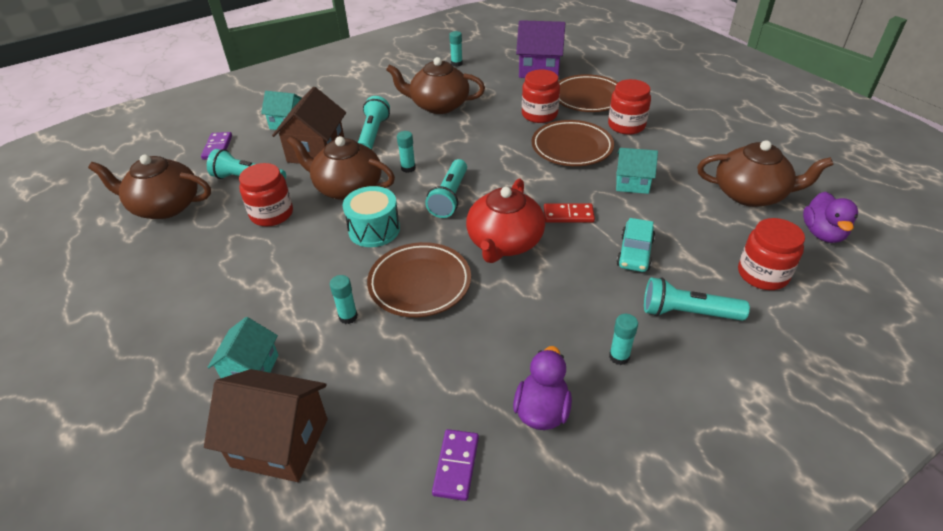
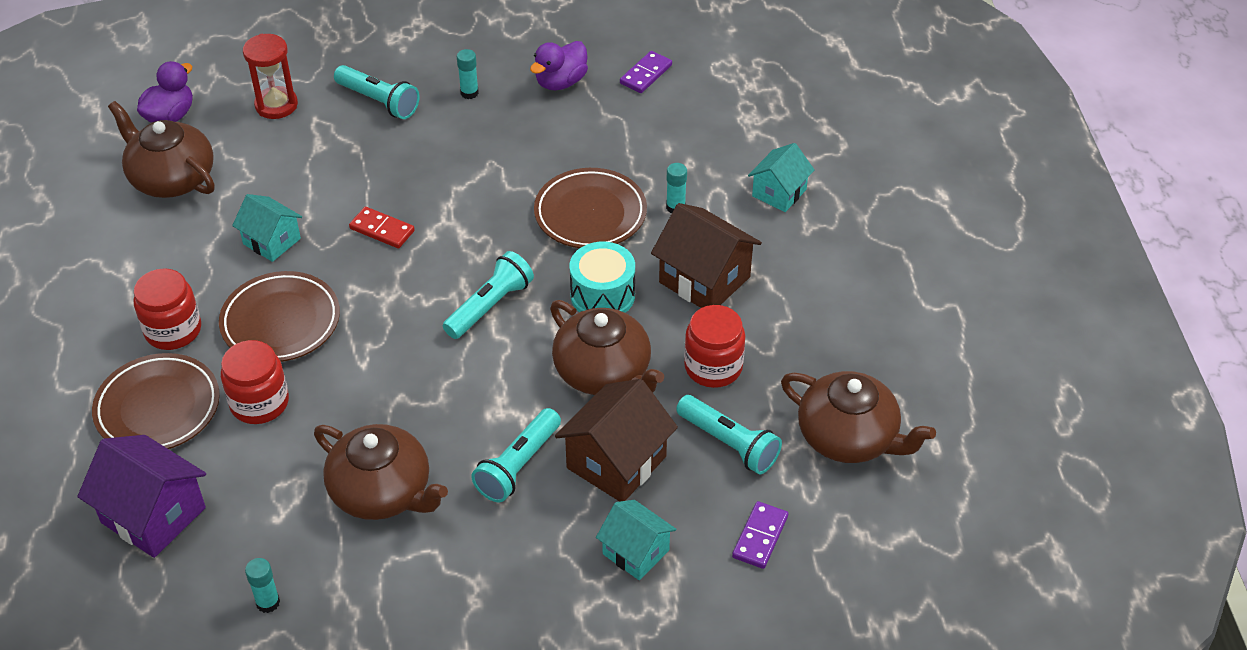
camera: 155 degrees left, 5 degrees up
brown house [204,369,328,482] -> brown house moved to [651,203,762,308]
turquoise glue stick [397,131,416,173] -> none
red teapot [466,179,545,263] -> none
turquoise car [616,218,655,272] -> none
red jar [738,218,805,290] -> red hourglass [243,34,298,119]

